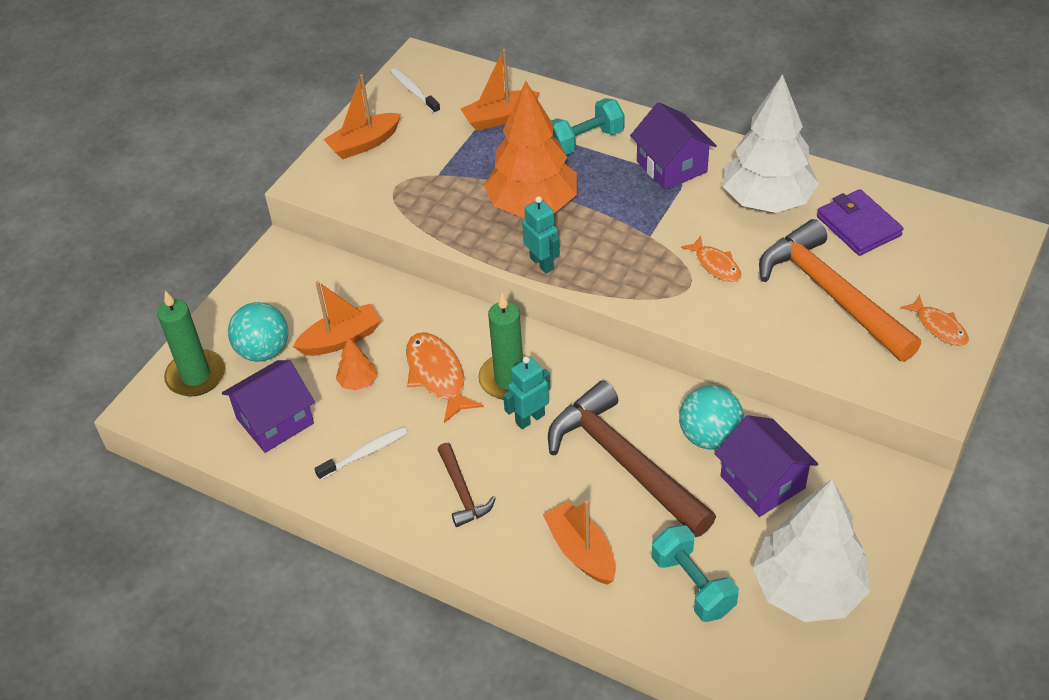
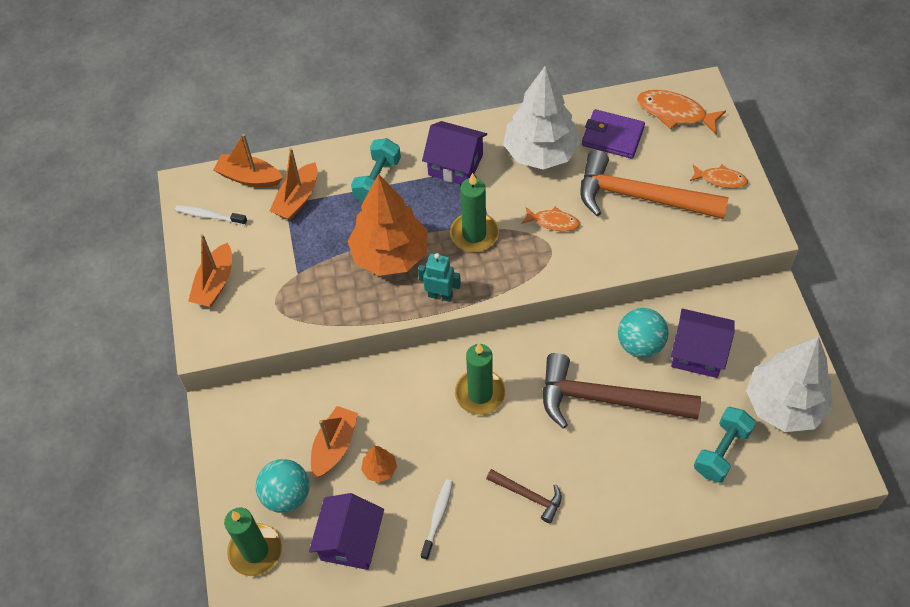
camera: 40 degrees left, 10 degrees up
orange fish [406,332,484,423] -> orange fish moved to [637,90,726,135]
turquoise robot [503,356,551,429] -> none
orange boat [543,500,616,585] -> orange boat moved to [213,134,283,187]
turquoise dumbbell [652,525,739,622] -> turquoise dumbbell turned 75 degrees counterclockwise [694,407,756,483]
none -> green candle [450,173,499,252]

